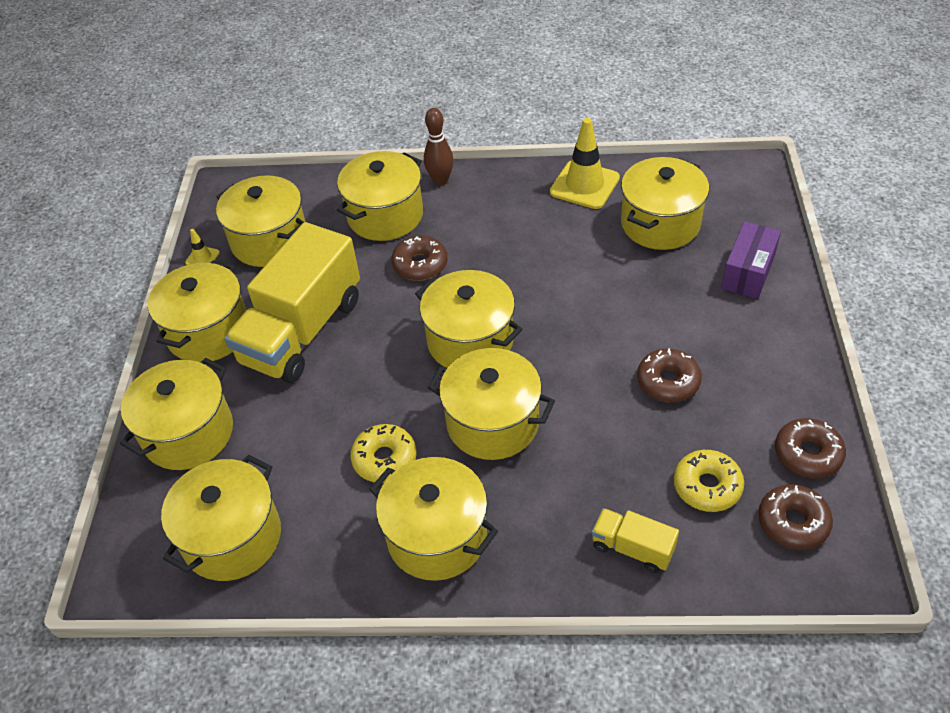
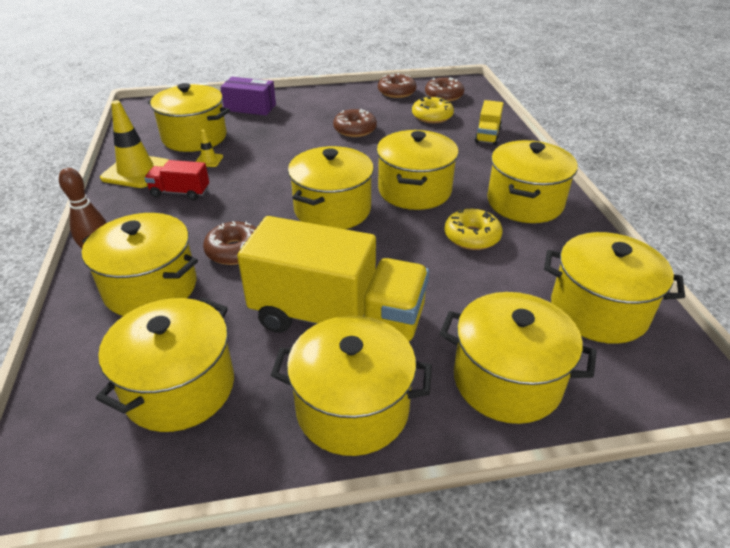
camera: 105 degrees left, 10 degrees down
yellow traffic cone [185,229,220,265] -> yellow traffic cone moved to [195,130,223,167]
none -> red truck [144,160,209,201]

